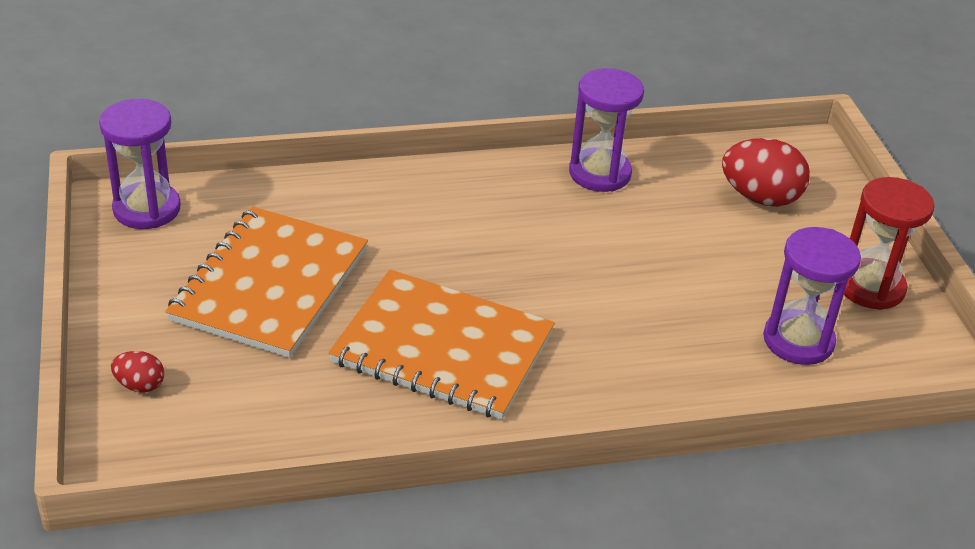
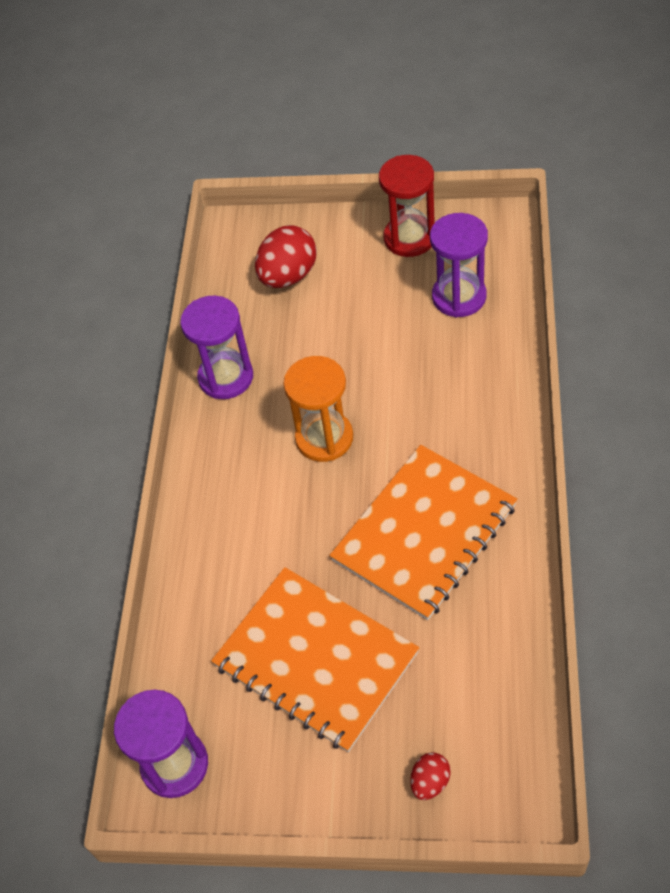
camera: 65 degrees left, 15 degrees up
none -> orange hourglass [283,356,353,462]

